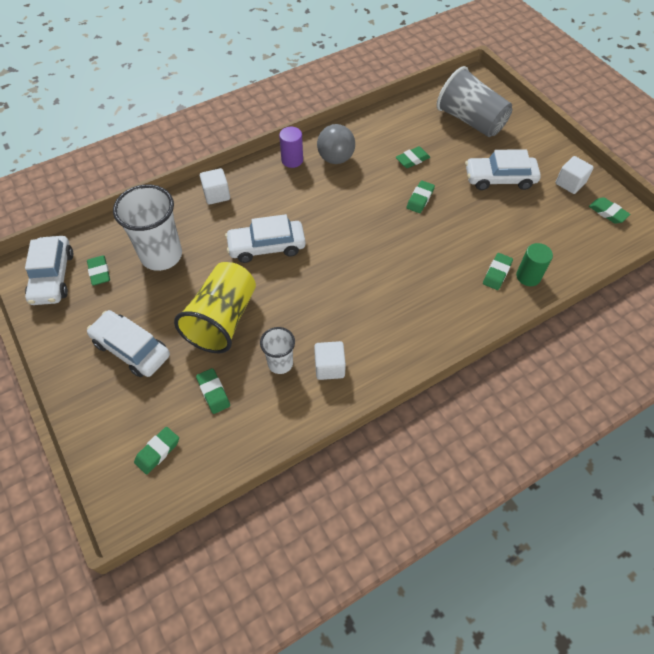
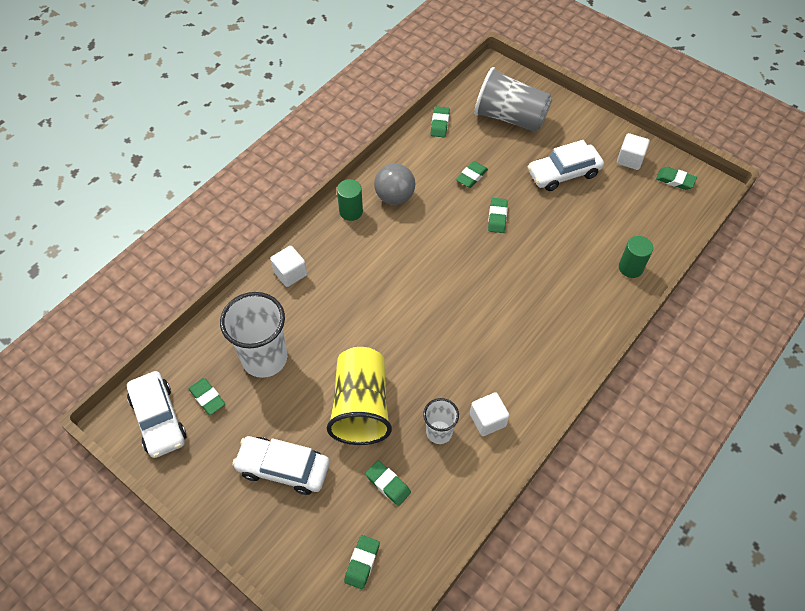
camera: 20 degrees left, 0 degrees up
white car [225,214,306,263] -> none
purple cylinder [279,127,303,168] -> green cylinder [337,179,363,221]
green eraser [483,253,513,290] -> green eraser moved to [430,106,450,137]

